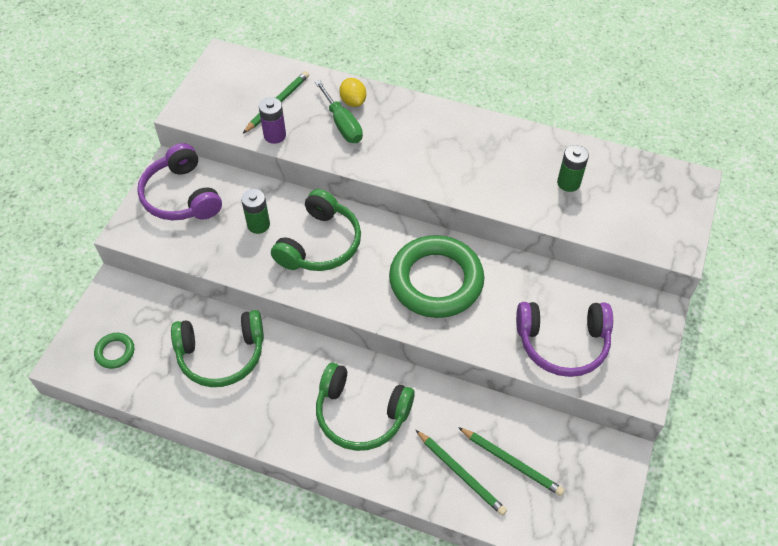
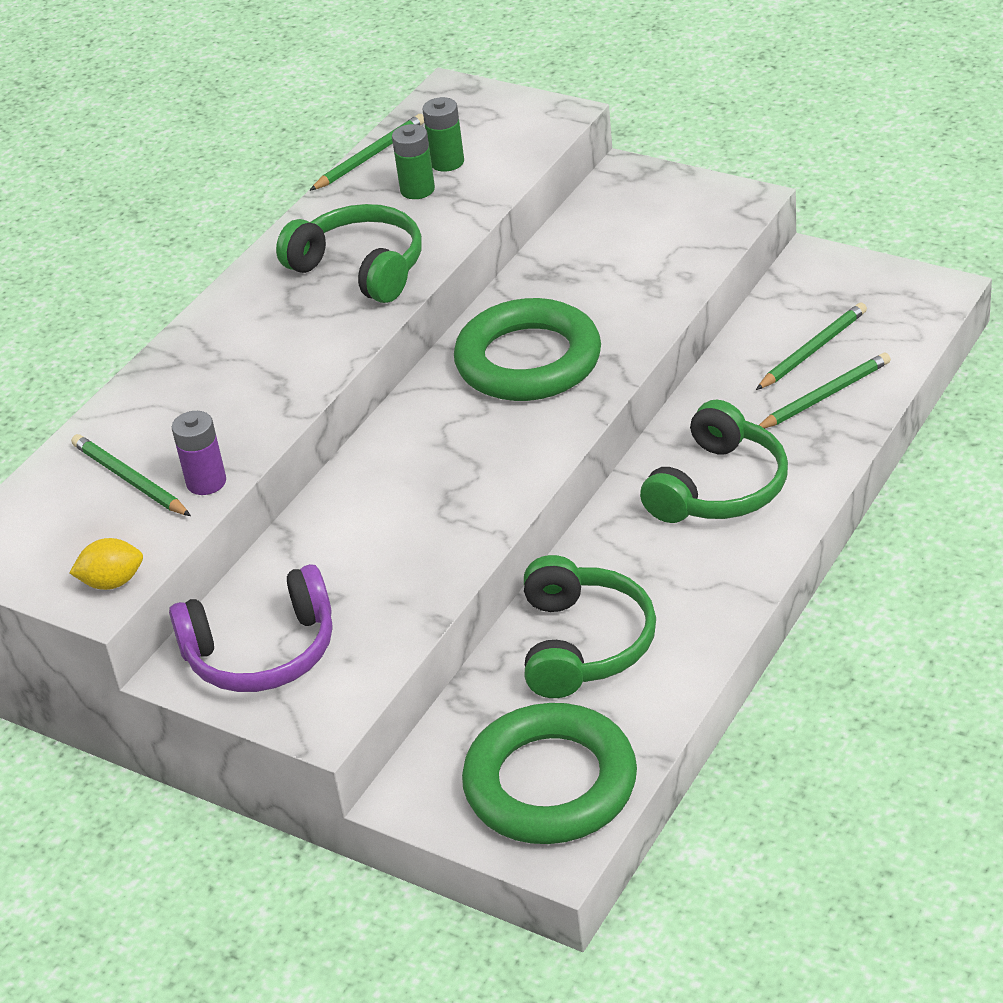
camera: 75 degrees left, 15 degrees down
green ring [94,333,134,369] -> green ring [462,703,637,844], size x2.39
green battery [241,189,270,234] -> green battery moved to [422,97,464,172]
green headphones [271,189,361,271] -> green headphones moved to [276,204,422,303]
green screwdriver [315,80,363,143] -> none
yellow lemon [339,78,366,107] -> yellow lemon moved to [69,538,143,590]
purple headphones [516,302,613,377] -> none
none -> green pencil [309,114,424,191]

